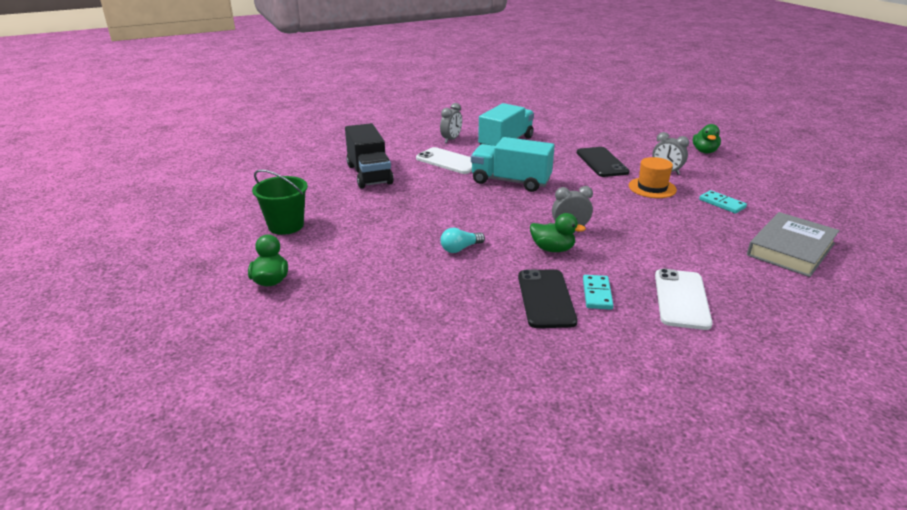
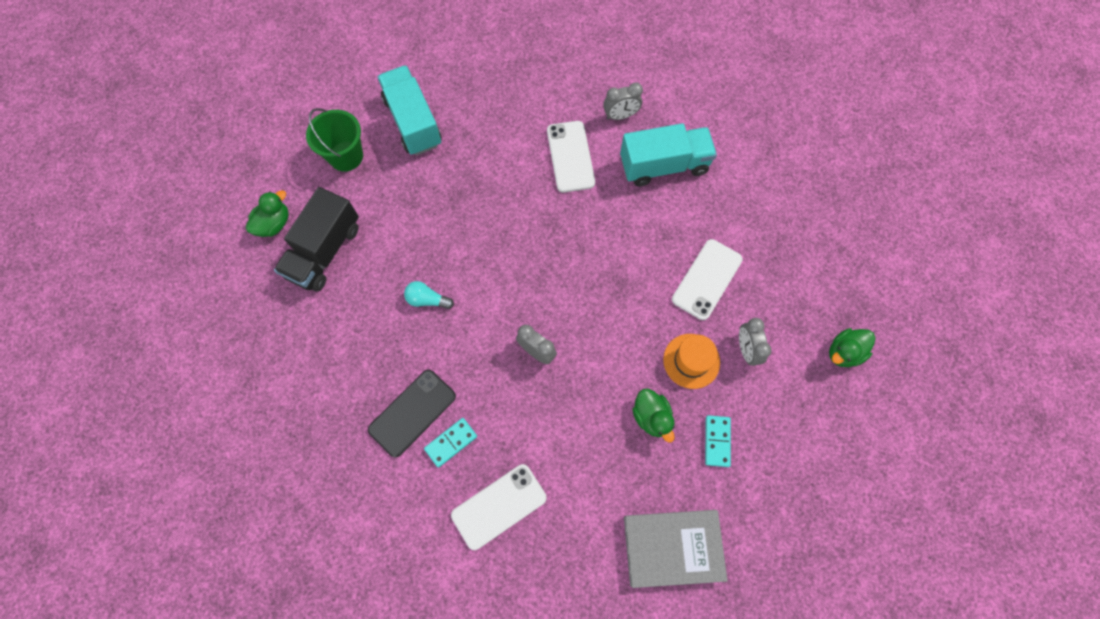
camera: 45 degrees right, 40 degrees up
black truck [345,123,394,189] -> black truck moved to [274,187,359,292]
turquoise truck [471,137,555,192] -> turquoise truck moved to [377,65,442,156]
green duck [530,213,586,252] -> green duck moved to [632,388,675,443]
black phone [577,147,630,177] -> white phone [672,239,743,320]

